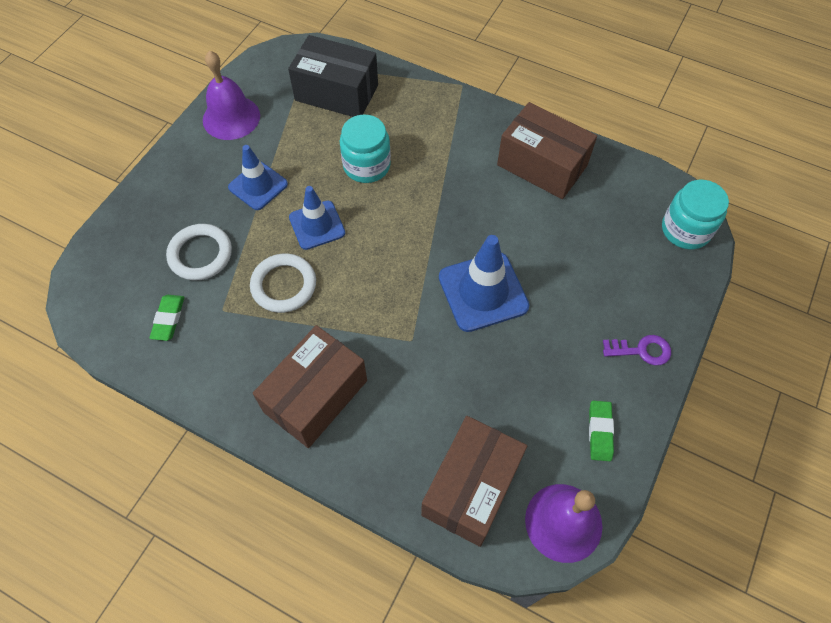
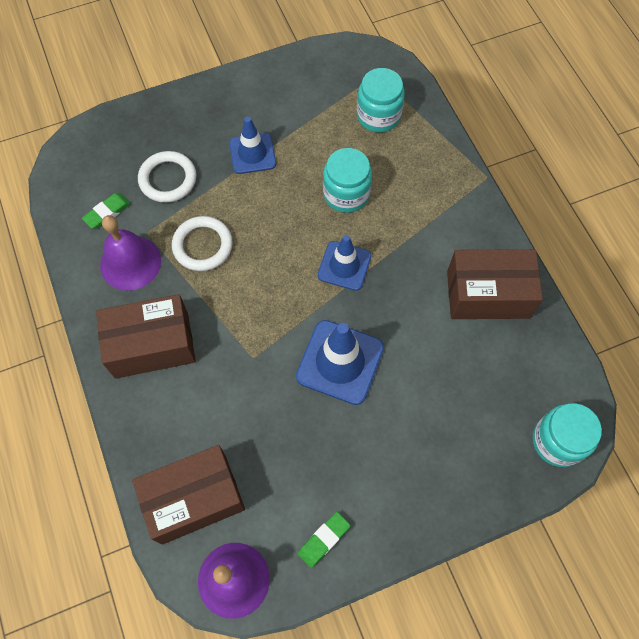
camera: 40 degrees right, 5 degrees up
purple bell [203,51,260,140] -> purple bell moved to [100,215,161,291]
black box [288,35,378,117] -> turquoise jar [357,68,405,133]
blue traffic cone [289,186,345,250] -> blue traffic cone moved to [318,235,371,291]
brown box [497,102,597,199] -> brown box turned 75 degrees counterclockwise [447,249,543,319]
purple key [603,335,671,365] -> none

